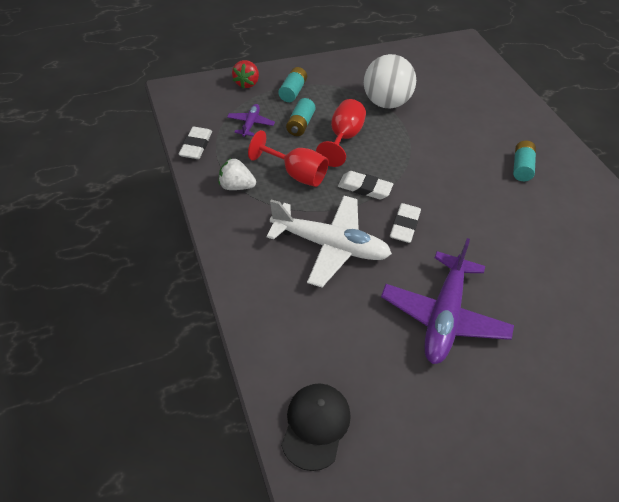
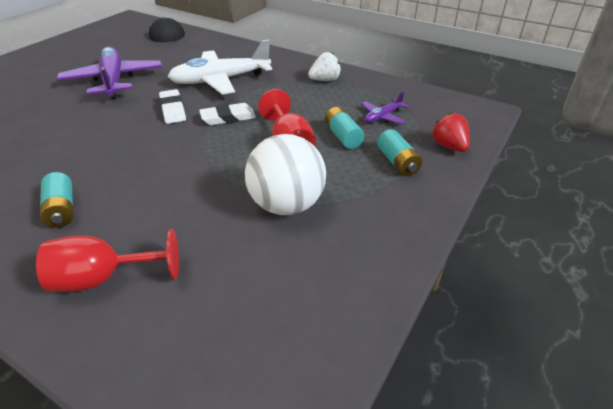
camera: 145 degrees right, 10 degrees down
white eraser [179,127,212,159] -> none
purple plane [227,104,275,137] -> purple plane turned 75 degrees clockwise [361,91,409,124]
red goblet [248,130,329,187] -> red goblet moved to [36,229,179,292]

